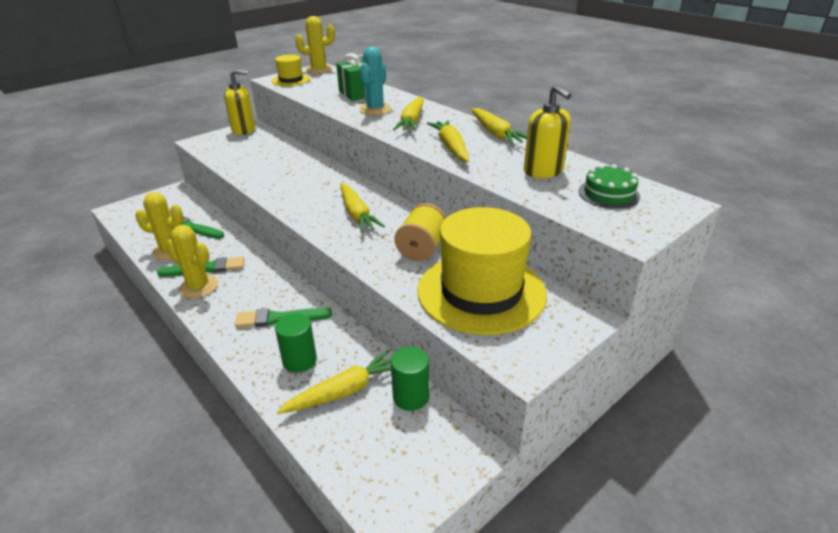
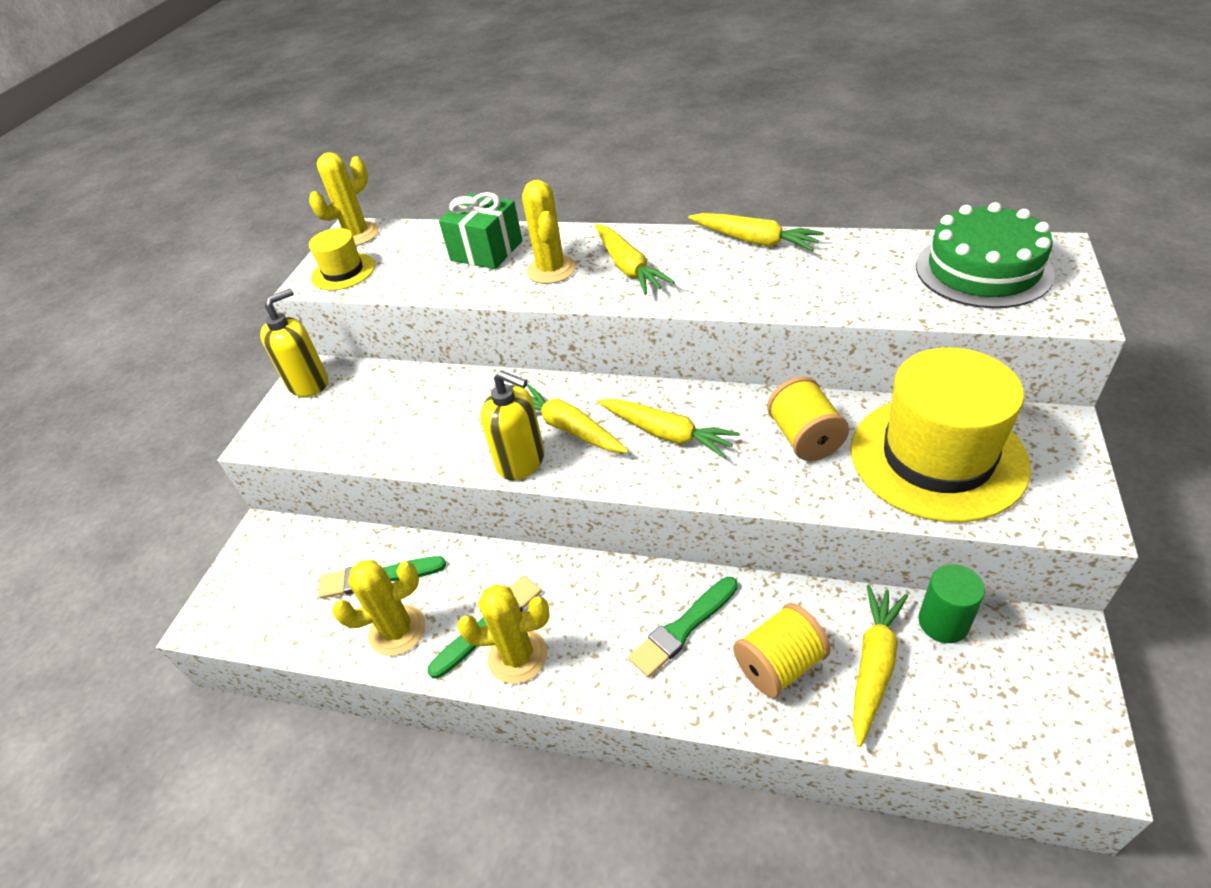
camera: 30 degrees left, 10 degrees up
green cylinder [275,313,317,373] -> yellow spool [733,603,831,698]
turquoise cactus [359,46,391,115] -> yellow cactus [522,180,576,284]
yellow carrot [427,120,469,162] -> yellow carrot moved to [526,384,629,453]
yellow soap dispenser [524,84,571,178] -> yellow soap dispenser moved to [480,370,545,480]
green cake [578,164,640,209] -> green cake [916,202,1055,308], size x1.70

